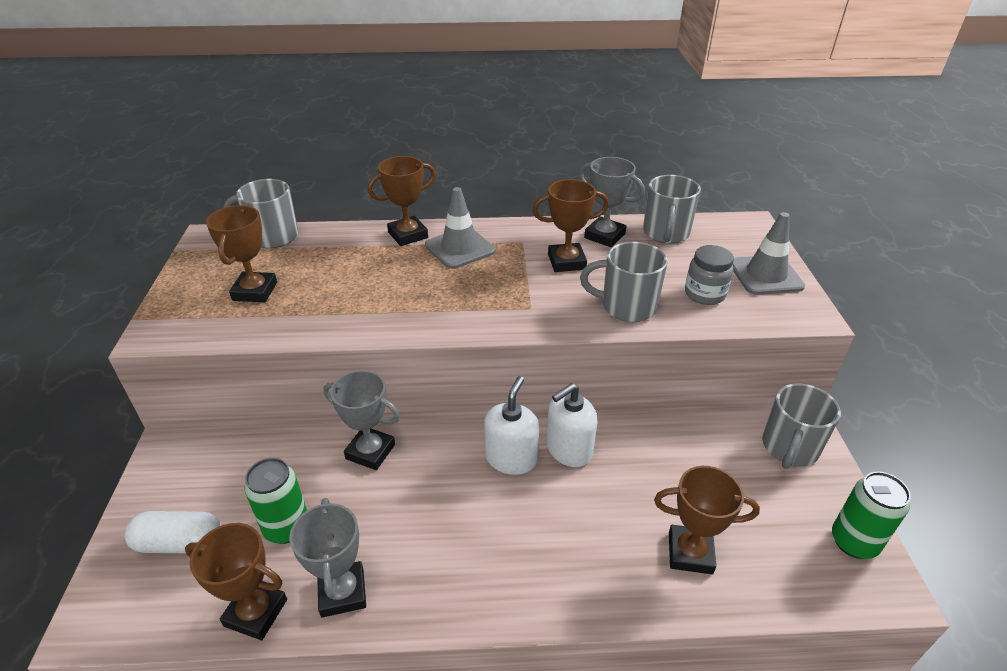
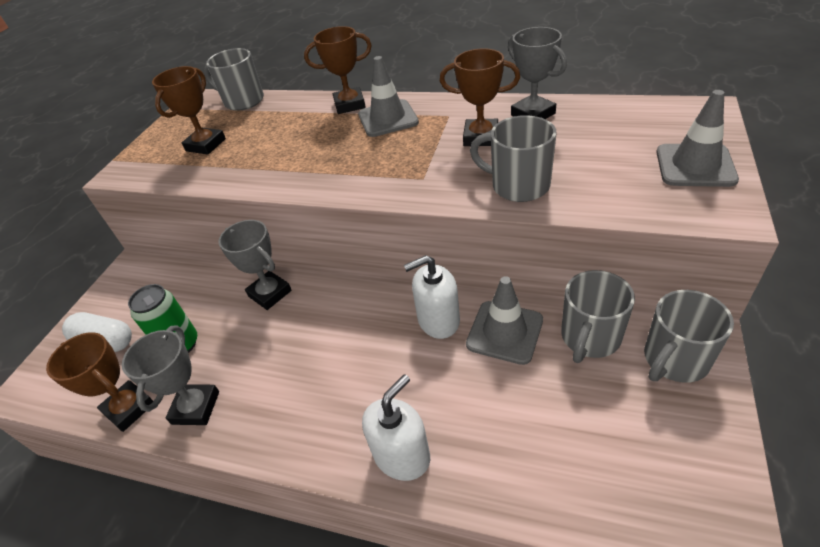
camera: 25 degrees right, 5 degrees up
white soap dispenser [484,376,539,475] -> white soap dispenser moved to [362,374,430,481]
grey mug [643,175,701,244] -> grey mug moved to [561,270,635,363]
brown trophy [654,466,760,574] -> none
grey jar [685,245,734,305] -> none
green can [832,472,911,559] -> none
none -> grey traffic cone [466,276,543,365]

